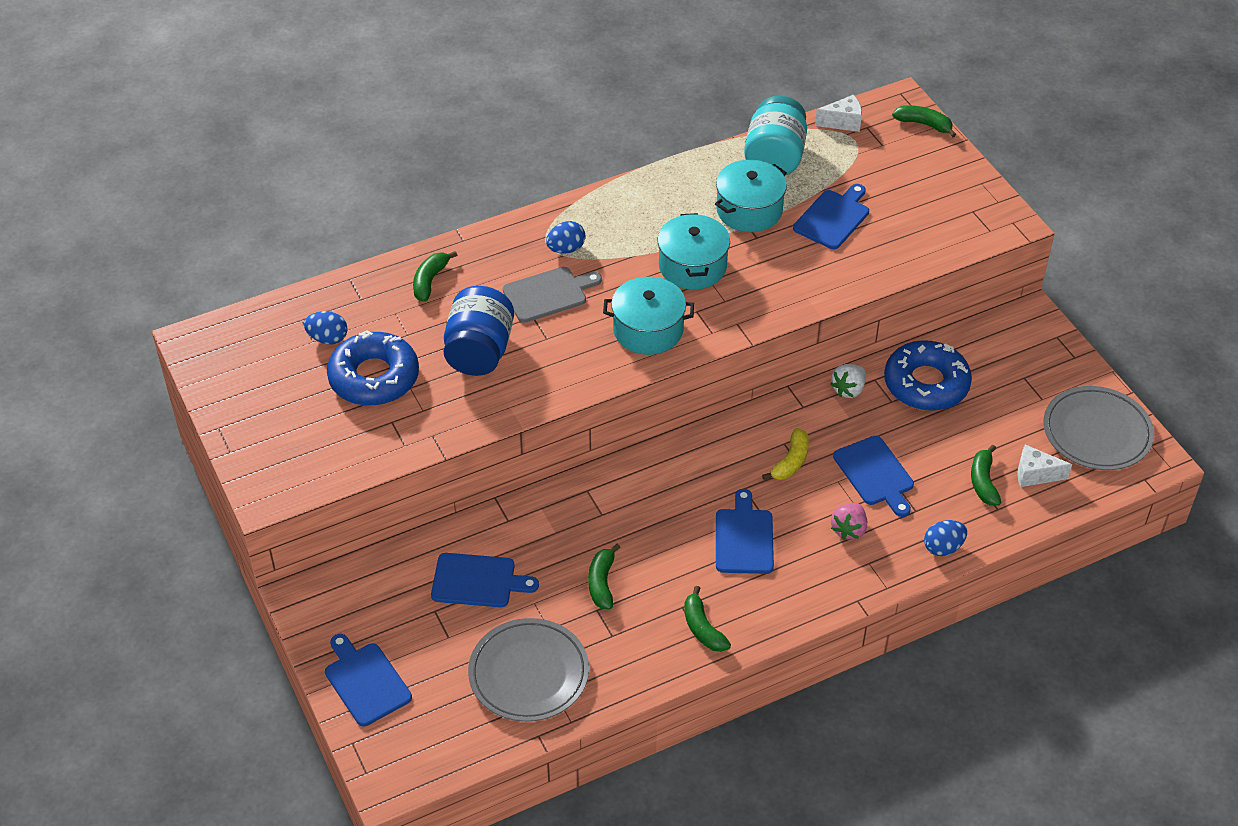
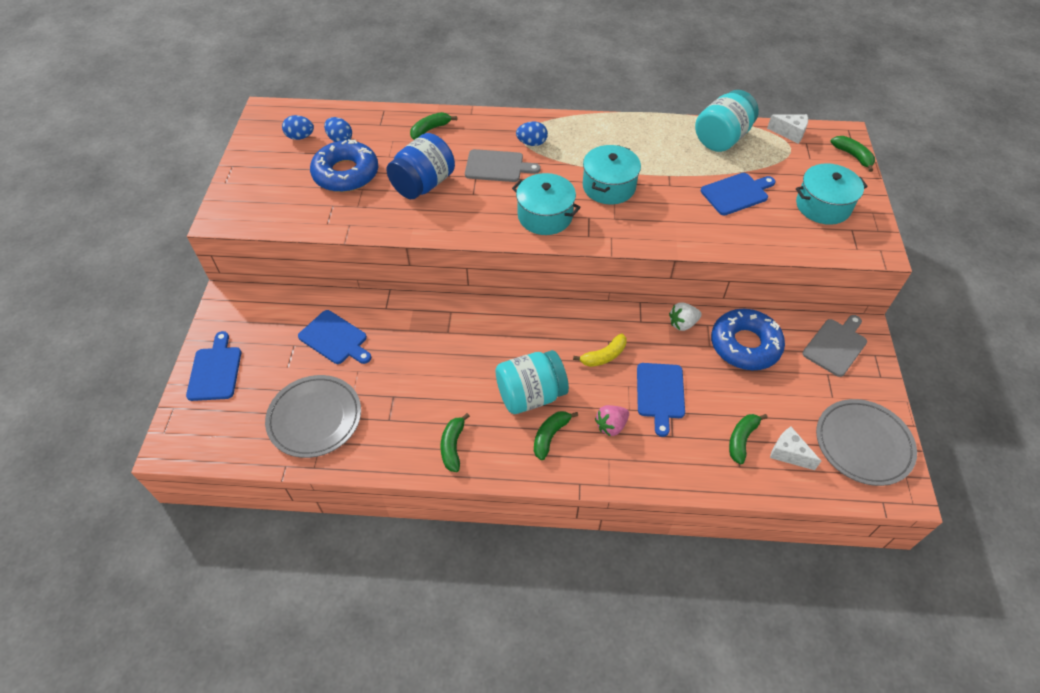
camera: 30 degrees right, 5 degrees up
green banana [588,544,621,609] -> green banana moved to [534,411,578,460]
turquoise pot [715,160,787,232] -> turquoise pot moved to [796,163,868,225]
blue cutting board [716,489,774,574] -> turquoise jar [496,350,569,414]
blue egg [924,520,967,556] -> blue egg moved to [282,115,314,140]
none -> grey cutting board [803,315,867,377]

